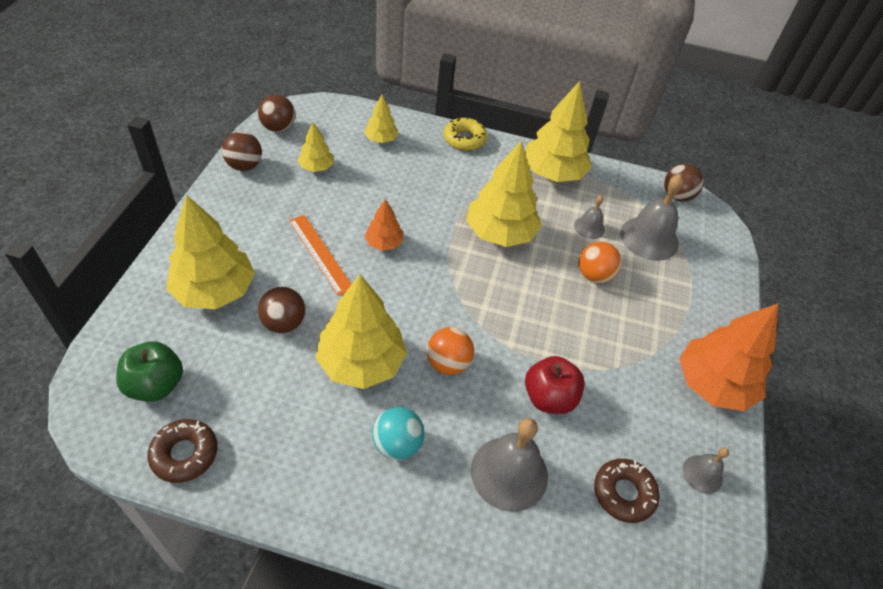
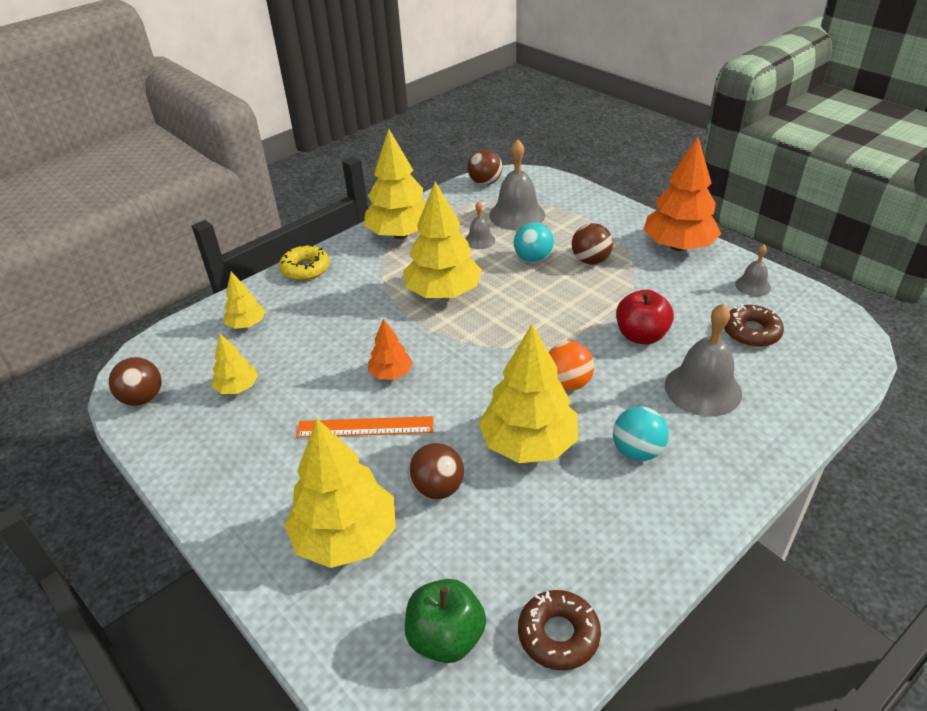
camera: 50 degrees left, 10 degrees down
brown ball [222,132,262,171] -> brown ball moved to [572,223,613,264]
orange ball [579,242,622,283] -> turquoise ball [514,222,554,263]

